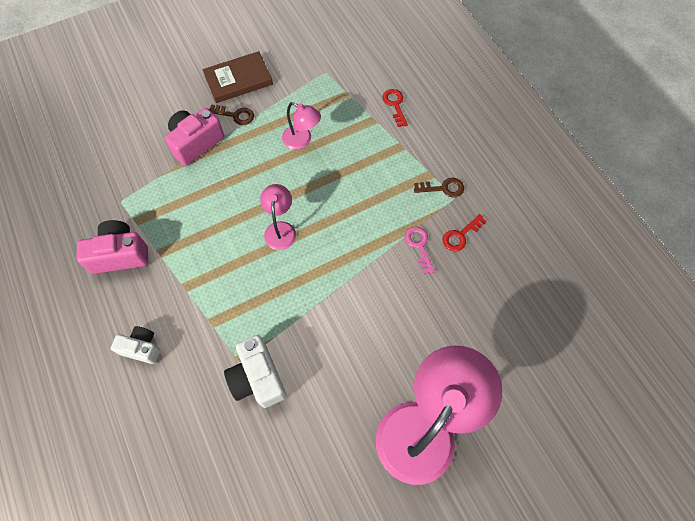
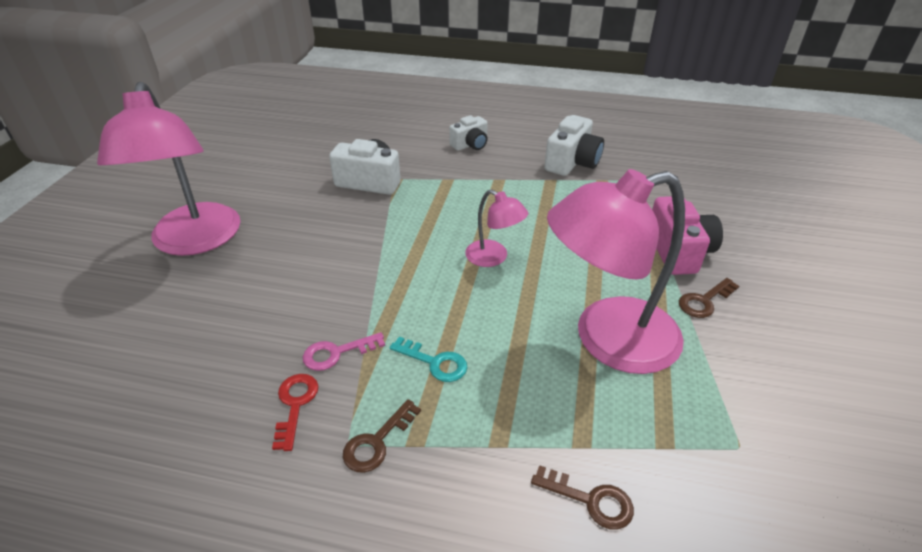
camera: 130 degrees right, 25 degrees down
pink camera [76,220,148,274] -> white camera [544,115,604,176]
brown book [202,51,273,103] -> none
pink lamp [282,102,321,150] -> pink lamp [547,169,685,374], size x2.11
red key [383,89,408,127] -> brown key [531,465,634,530]
pink key [405,226,435,275] -> pink key turned 135 degrees clockwise [303,332,385,371]
none -> turquoise key [389,336,467,382]

